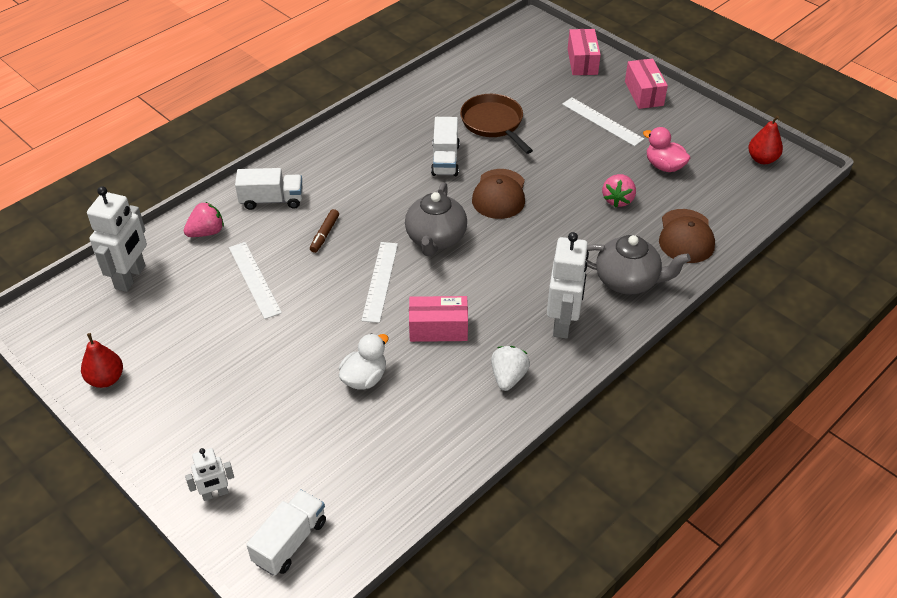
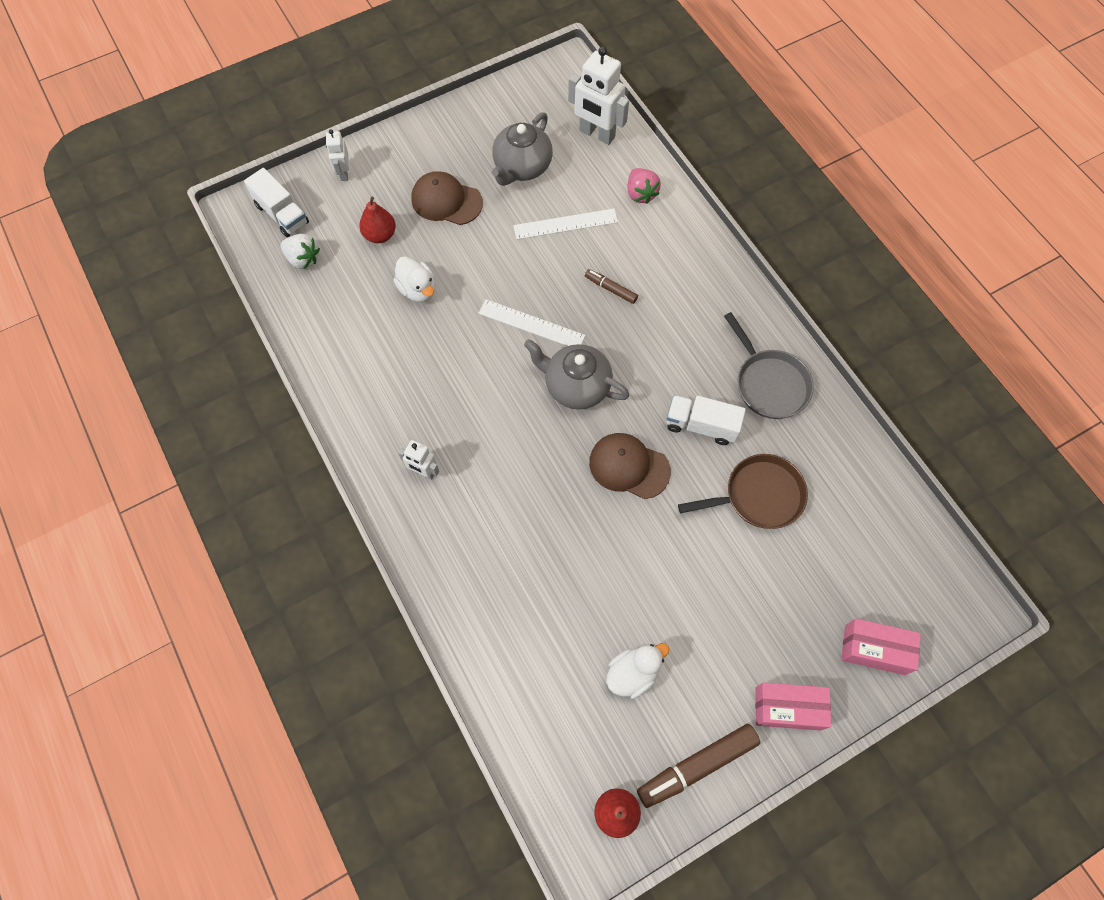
camera: 105 degrees right, 20 degrees up
red pear [81,333,123,388] -> red pear moved to [359,197,396,243]
white truck [235,168,303,210] -> none
pink box [409,296,468,342] -> none
white strawberry [491,346,530,391] -> white strawberry moved to [280,234,320,269]
white robot [547,232,589,339] -> white robot [398,440,439,480], size x0.55
white ruler [562,98,644,146] -> none
grey teapot [587,235,691,295] -> grey teapot moved to [492,112,553,186]
pink strawberry [602,174,636,208] -> none
pink duck [643,127,690,172] -> white duck [606,643,669,699]
brown cap [659,209,715,263] -> brown cap moved to [412,171,483,225]
none -> brown marker [637,724,760,808]
none -> grey pan [724,312,814,419]

